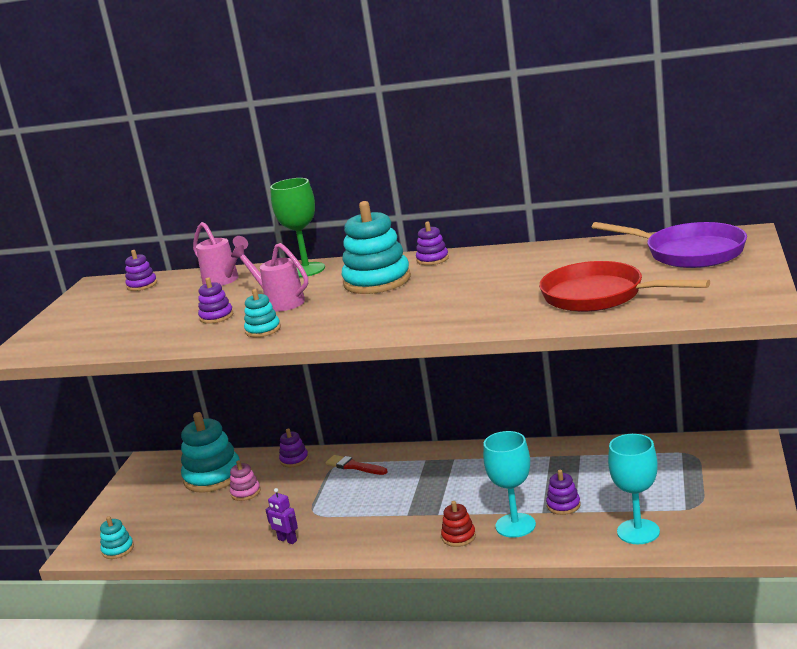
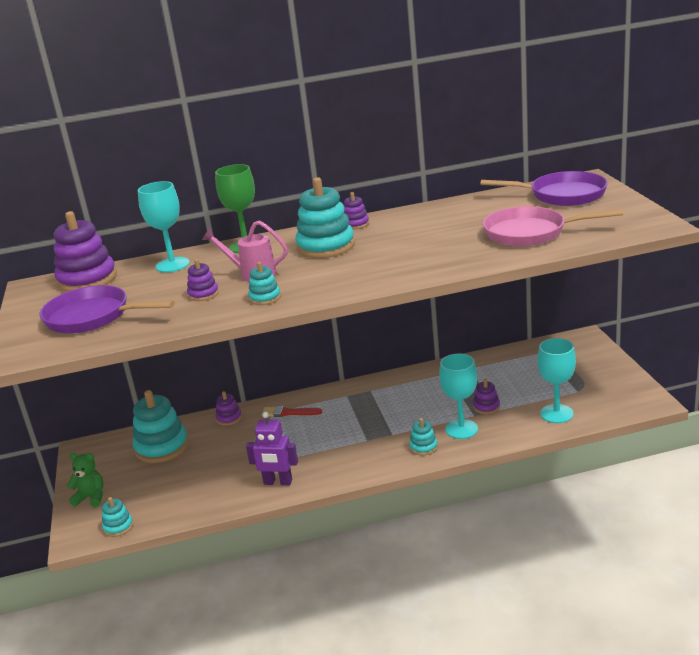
camera: 25 degrees left, 5 degrees up
purple stacking toy [125,250,157,291] -> purple stacking toy [54,211,117,292], size x2.03
pink watering can [193,222,248,286] -> turquoise goblet [138,181,190,272]
pink stacking toy [230,460,261,501] -> none
purple robot [265,488,298,544] -> purple robot [246,412,298,486], size x1.57
red stacking toy [441,501,476,547] -> turquoise stacking toy [409,418,438,456]
red pan [539,261,710,312] -> pink pan [483,206,623,247]
none -> purple pan [40,285,175,333]
none -> green teddy bear [67,453,103,507]

